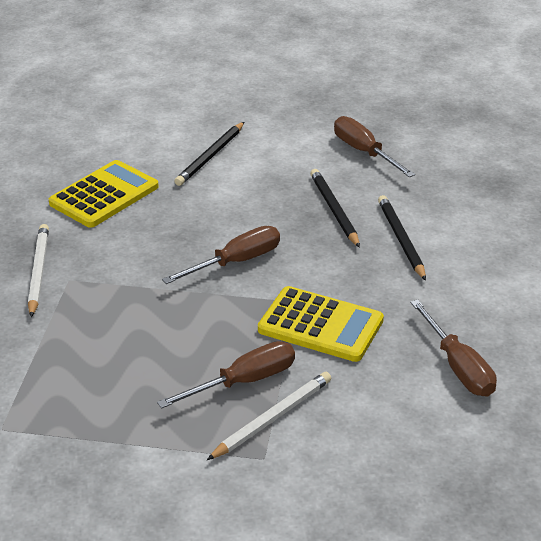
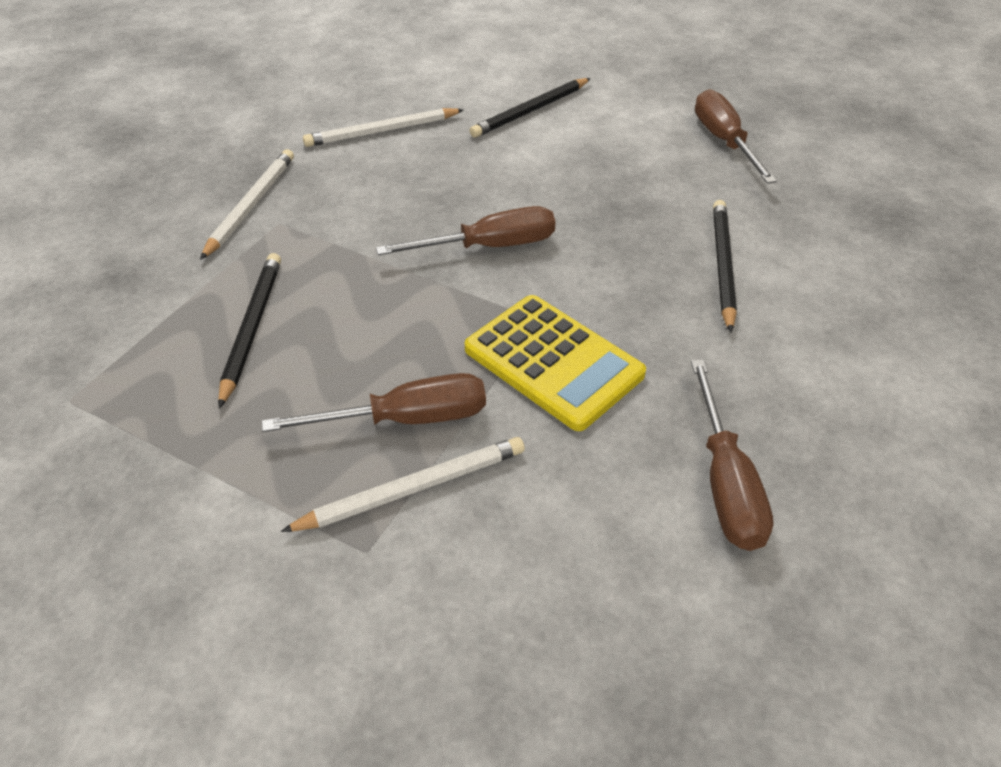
camera: 20 degrees right, 10 degrees up
yellow calculator [49,160,159,228] -> white pencil [303,108,464,147]
black pencil [310,169,360,248] -> black pencil moved to [218,253,281,408]

